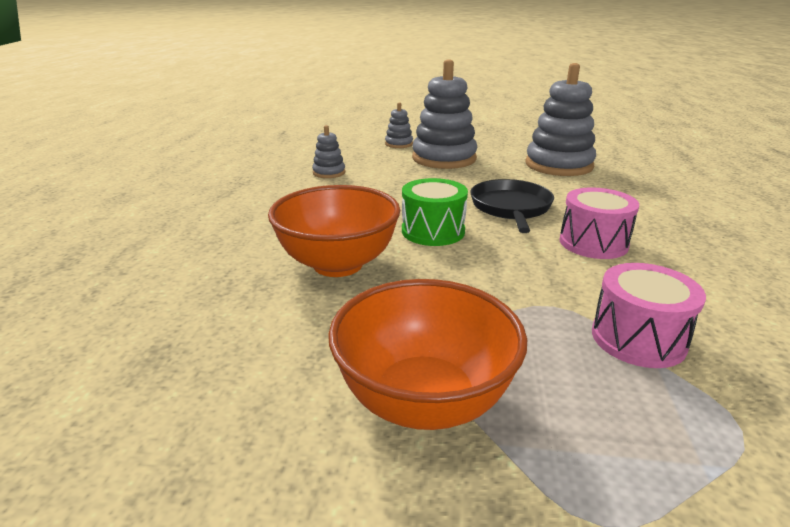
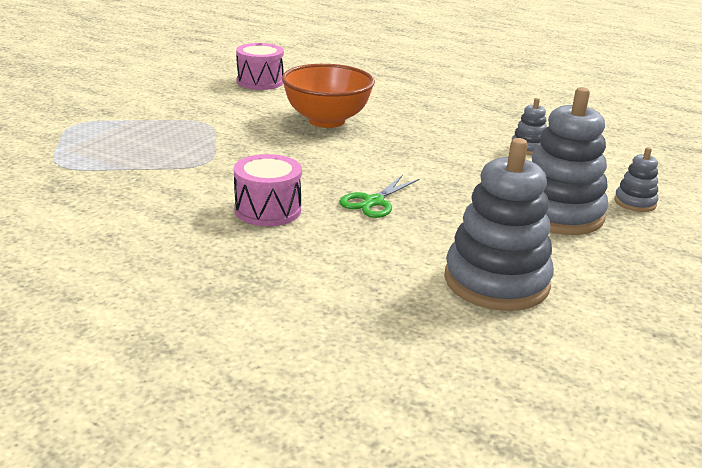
camera: 110 degrees right, 0 degrees up
orange bowl [328,279,527,430] -> none
green drum [402,178,468,246] -> none
black pan [470,179,554,233] -> green scissors [339,175,419,218]
pink drum [592,263,706,368] -> pink drum moved to [236,43,284,90]

